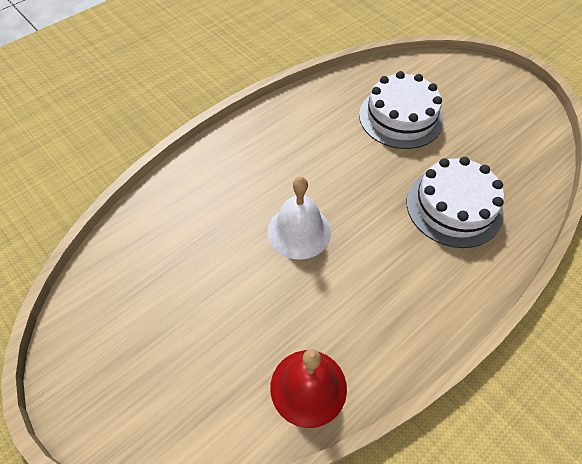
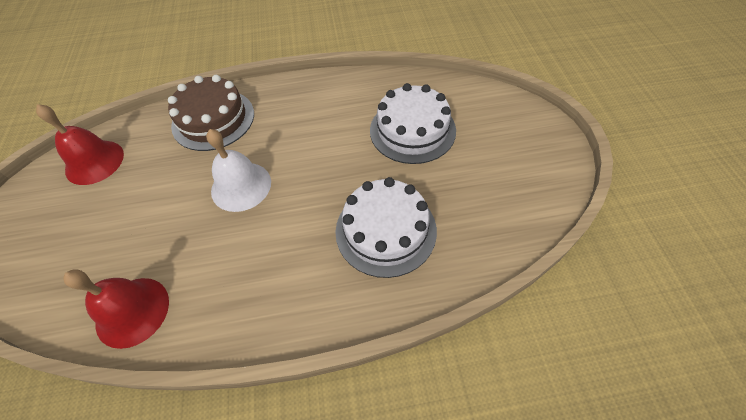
camera: 35 degrees right, 0 degrees up
none -> red bell [36,104,124,185]
none -> brown cake [168,75,254,151]

